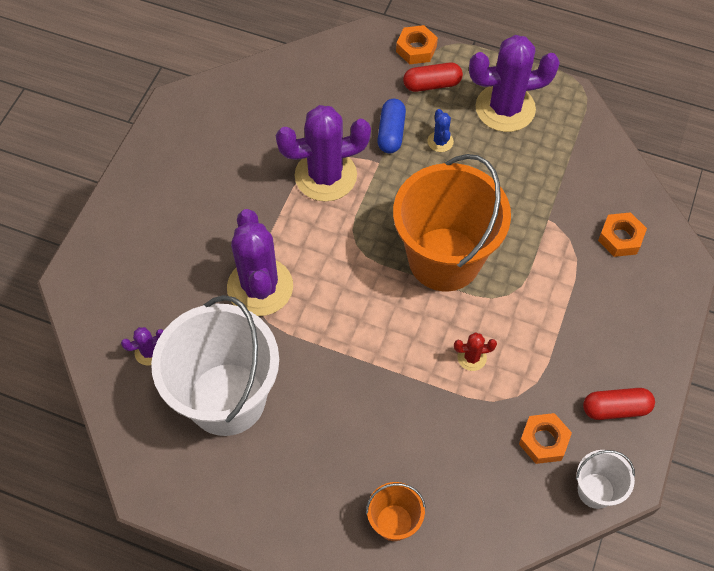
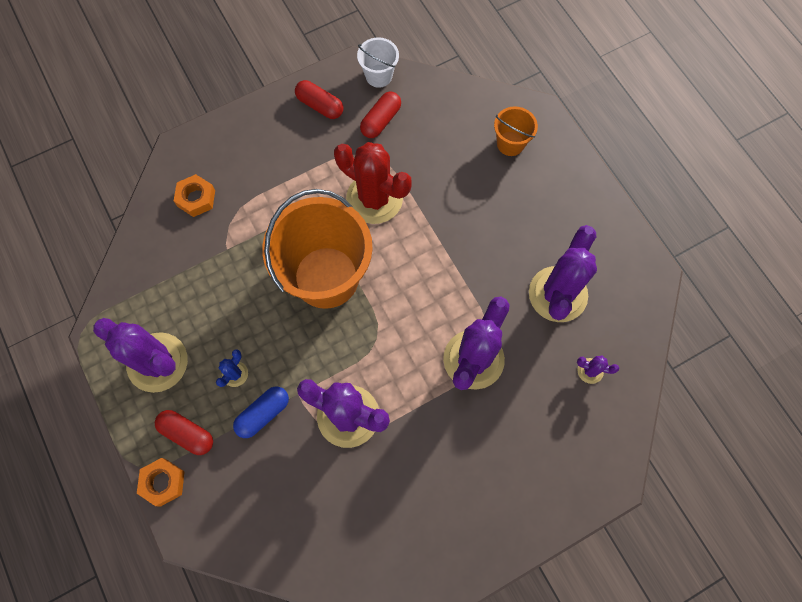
camera: 140 degrees left, 10 degrees up
white bucket [151,295,279,436] -> purple cactus [529,225,597,322]
red cactus [454,332,497,371] -> red cactus [334,142,412,224], size x2.34
orange nut [519,413,572,464] -> red capsule [360,92,401,138]

